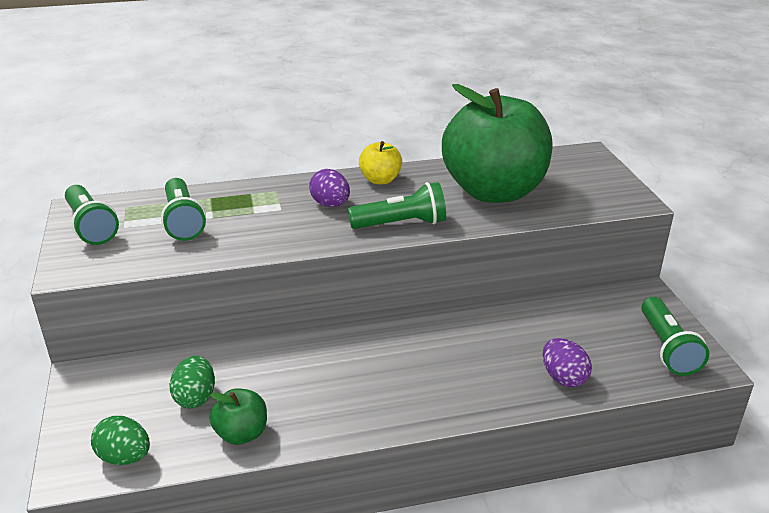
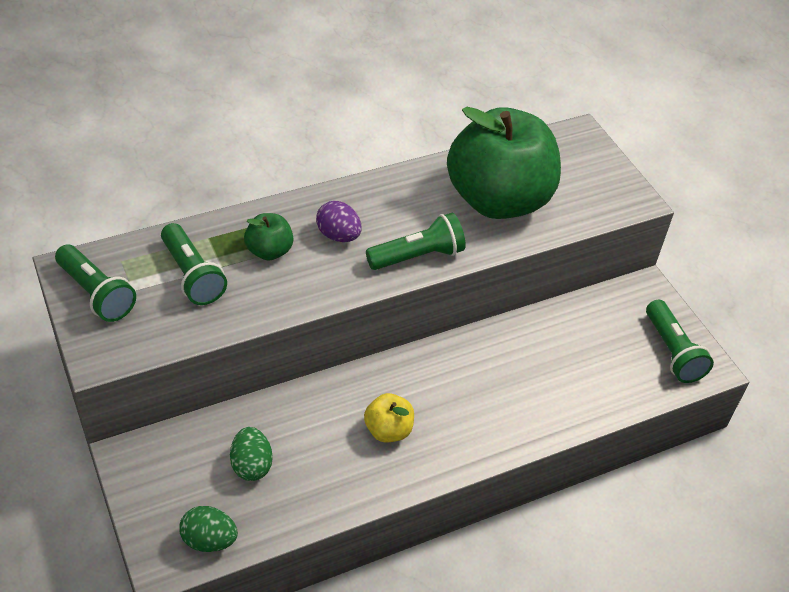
camera: 15 degrees left, 15 degrees up
green apple [210,388,267,445] -> green apple moved to [244,213,294,261]
yellow apple [359,141,402,184] -> yellow apple moved to [364,393,414,442]
purple egg [543,338,592,387] -> none

